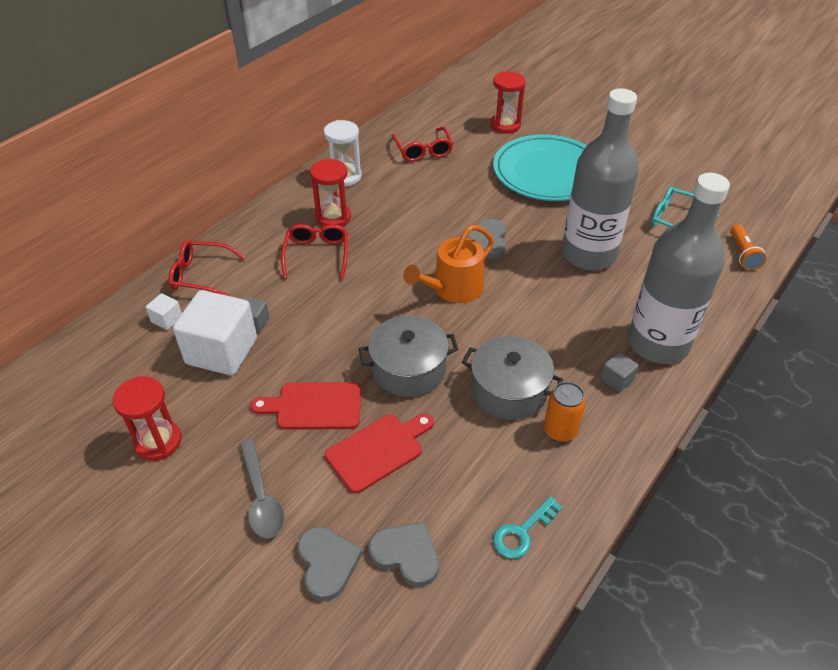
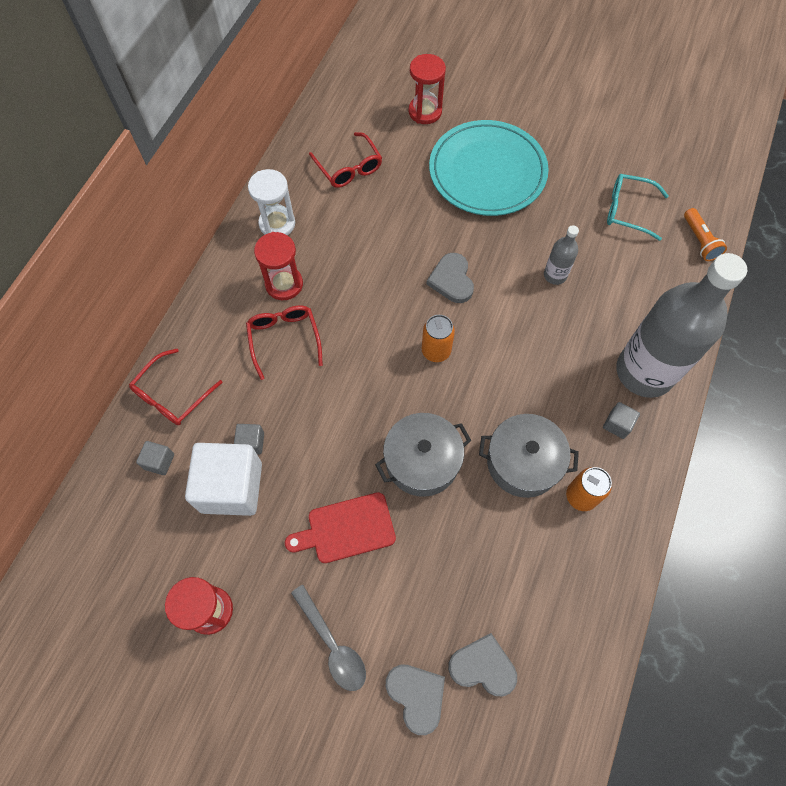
camera: 15 degrees left, 20 degrees up
white cube [146,293,182,330] -> grey cube [136,441,174,475]
red glasses [169,241,245,296] -> red glasses turned 45 degrees counterclockwise [129,349,222,425]
red cutting board [325,413,434,493] -> none
orange watering can [403,225,494,303] -> orange can [421,315,455,362]
turquoise key [493,496,563,559] -> none
grey bottle [562,88,639,271] -> grey bottle [544,225,579,285], size x0.42

